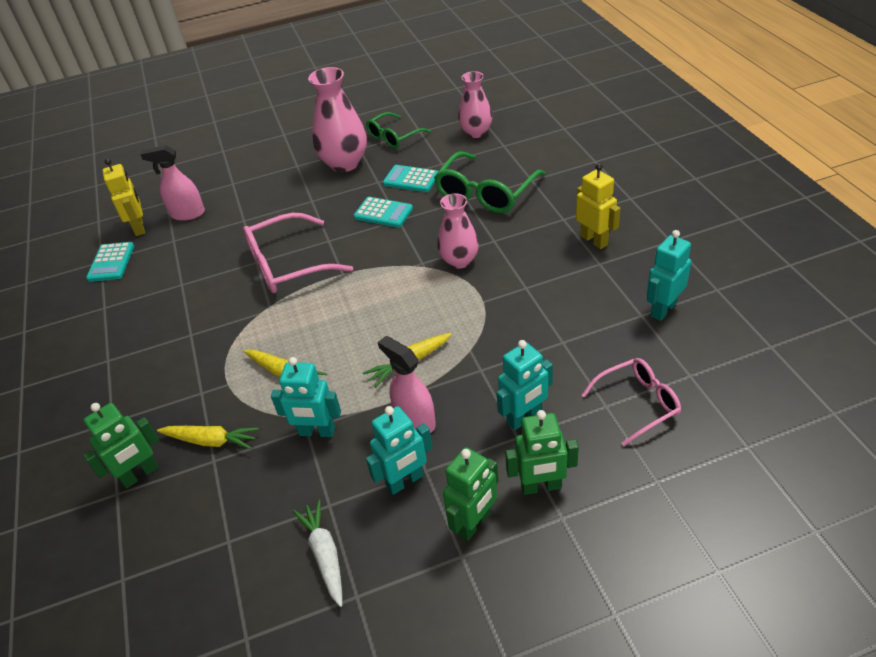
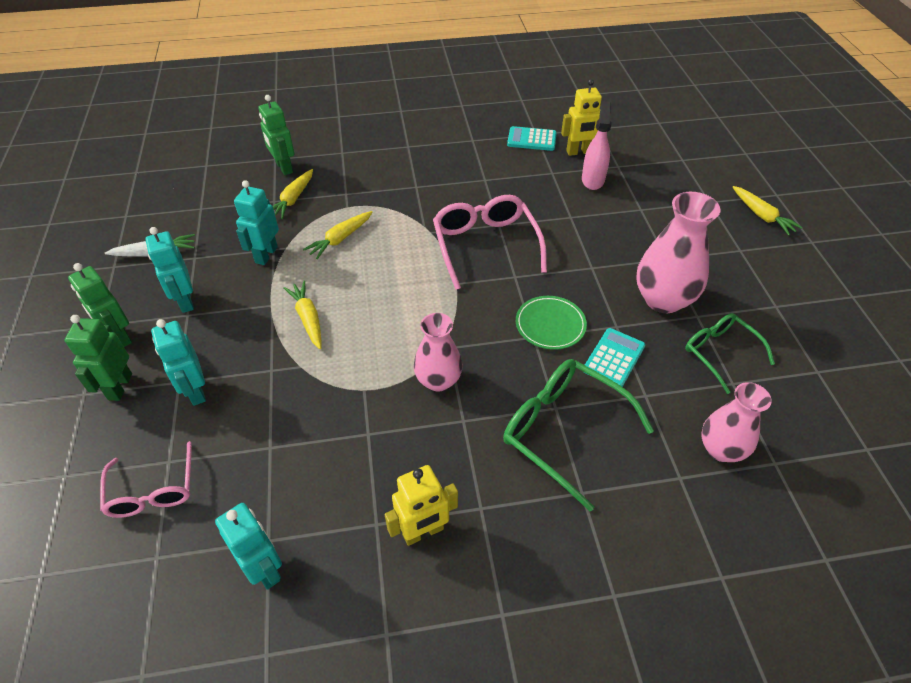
camera: 95 degrees right, 5 degrees up
turquoise calculator [354,197,413,227] -> green plate [516,296,587,350]
pink spray bottle [378,336,436,433] -> none
none -> yellow carrot [733,186,803,236]

